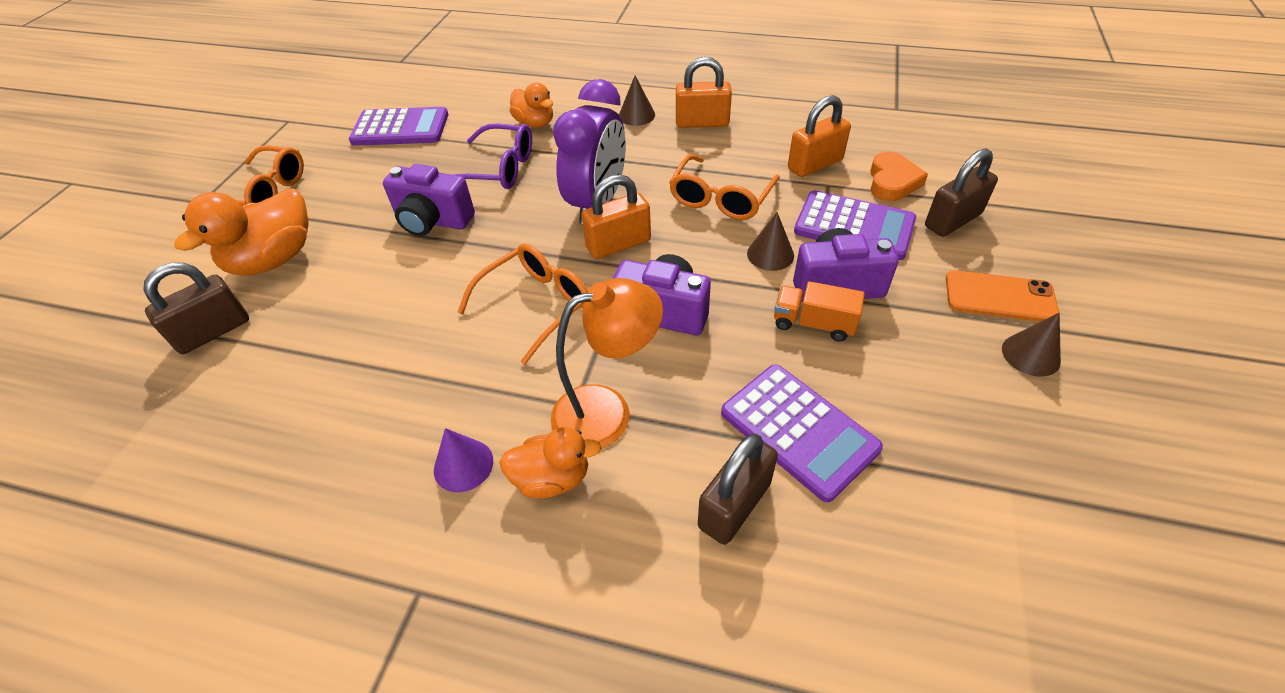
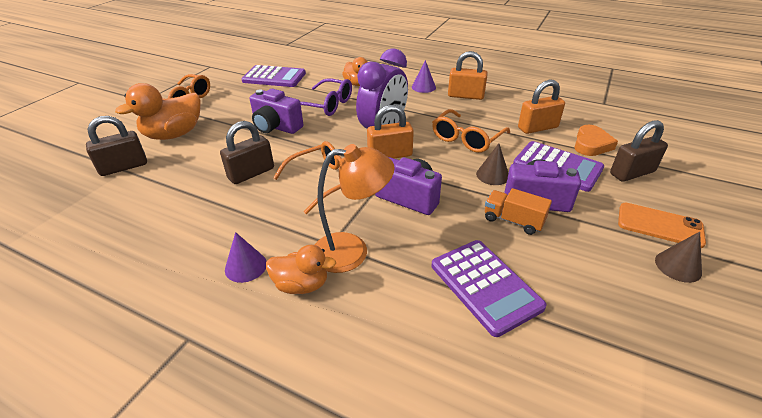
camera: 10 degrees right, 10 degrees down
brown cone [619,76,655,126] -> purple cone [412,60,436,93]
brown padlock [698,433,778,545] -> brown padlock moved to [220,121,274,184]

